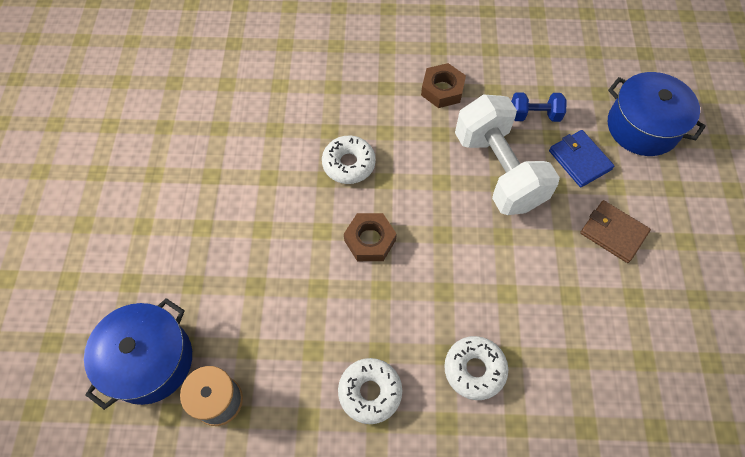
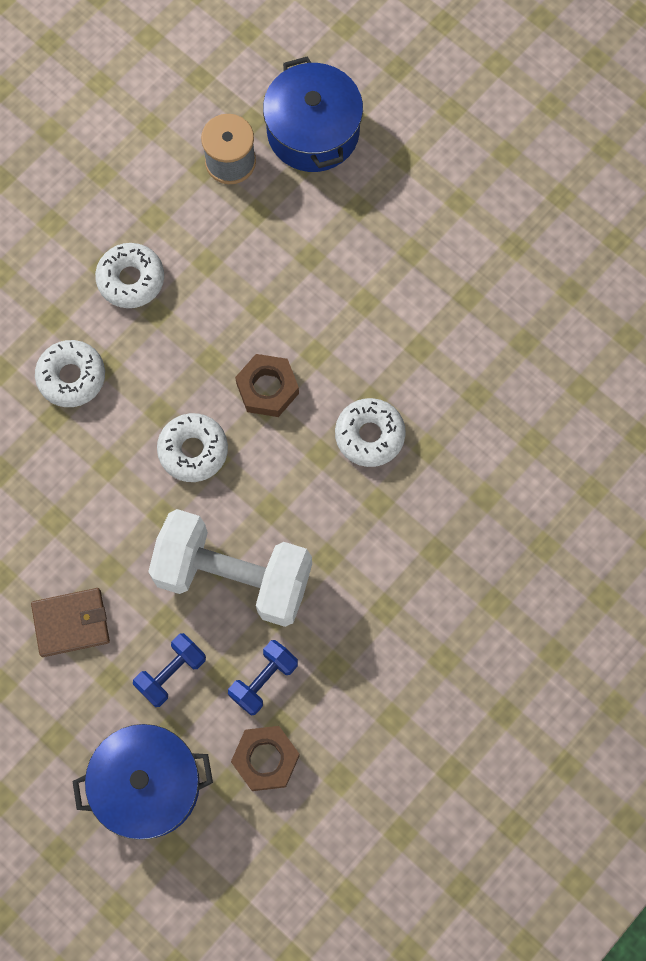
camera: 130 degrees right, 10 degrees up
brown nut [421,63,466,108] -> brown nut moved to [231,726,300,791]
blue wallet [549,130,614,187] -> blue dumbbell [133,633,206,707]
none -> white donut [157,413,228,482]

